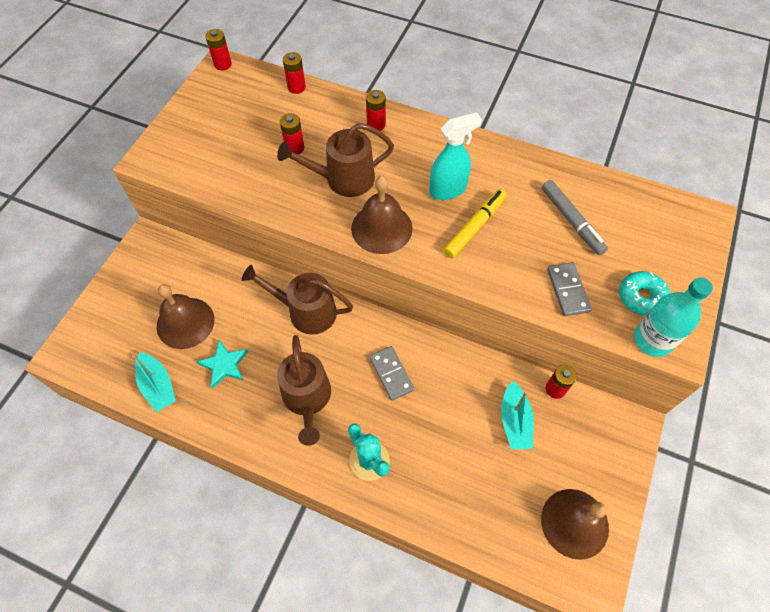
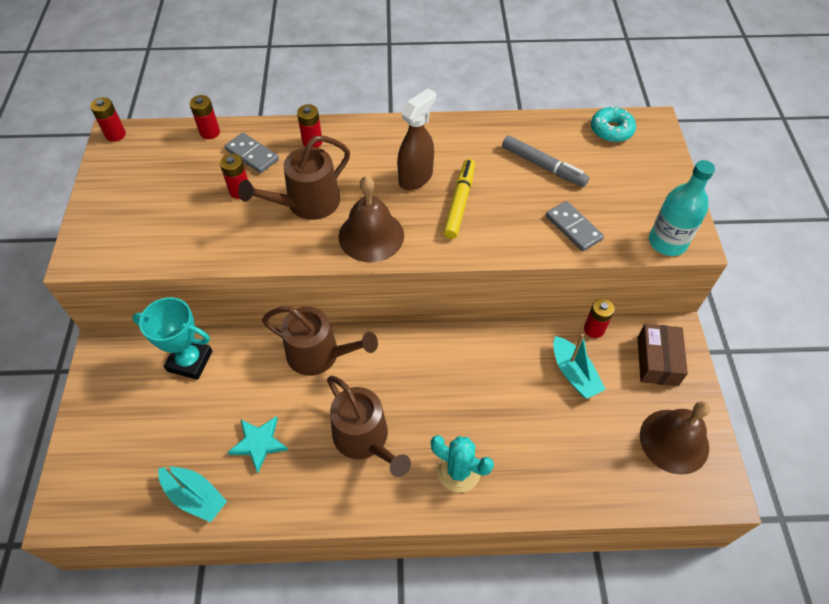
camera: 25 degrees left, 5 degrees down
brown bell [157,284,214,349] -> none
brown watering can [242,265,353,335] -> brown watering can turned 150 degrees counterclockwise [262,306,378,376]
grey domino [370,346,414,401] -> grey domino moved to [225,132,279,173]
turquoise spray bottle [429,112,482,200] -> brown spray bottle [397,88,436,190]
turquoise donut [619,271,670,316] -> turquoise donut moved to [591,106,636,142]
none -> turquoise trophy [132,297,212,380]
none -> brown box [637,324,688,386]

